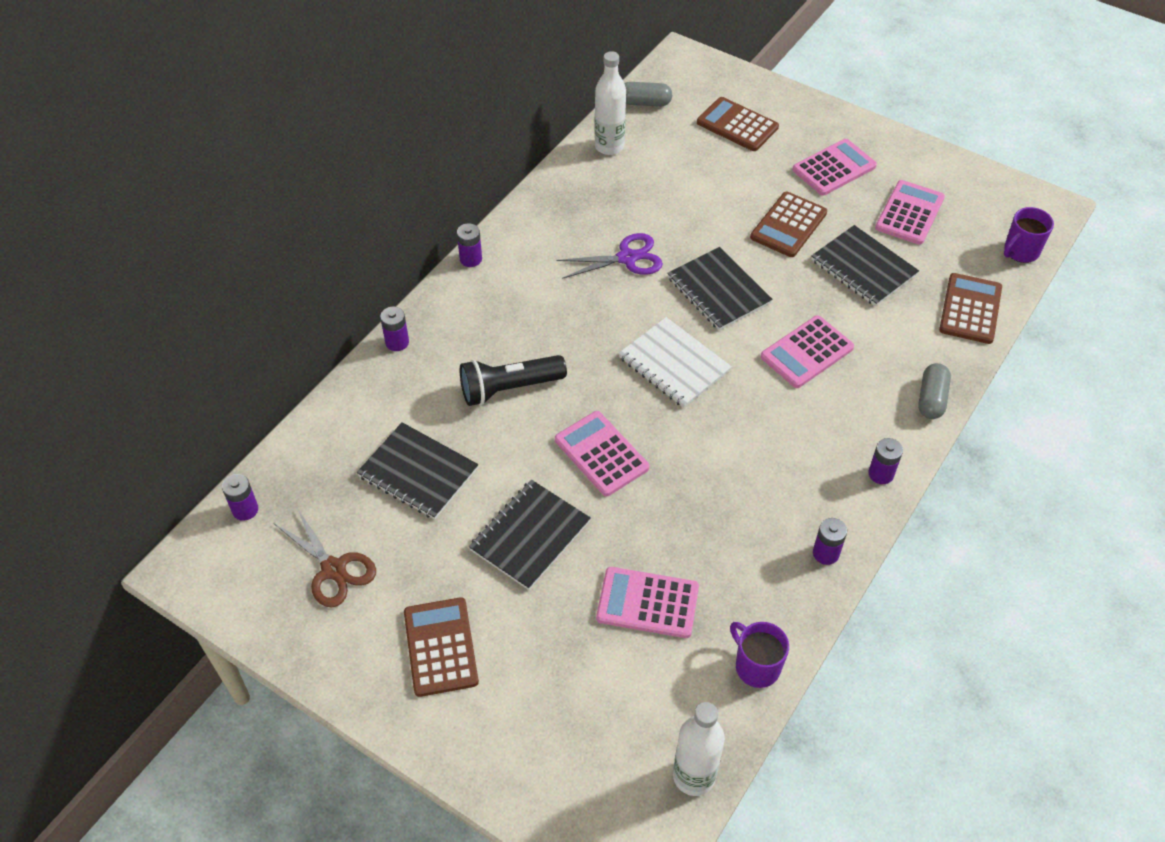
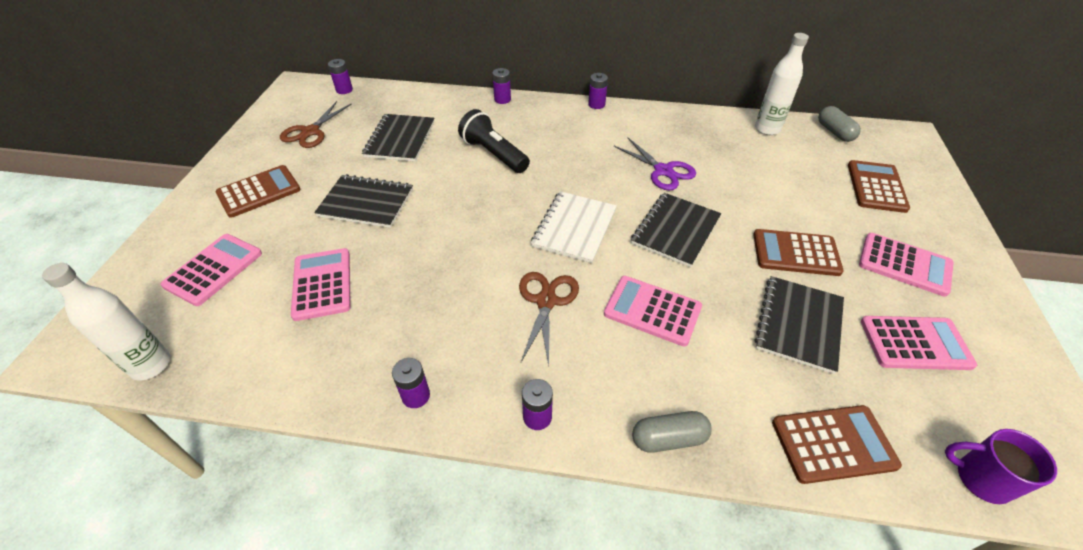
camera: 65 degrees right, 5 degrees down
pink calculator [555,411,649,496] -> pink calculator moved to [161,234,262,306]
purple mug [730,622,789,688] -> none
none -> brown scissors [519,272,579,366]

